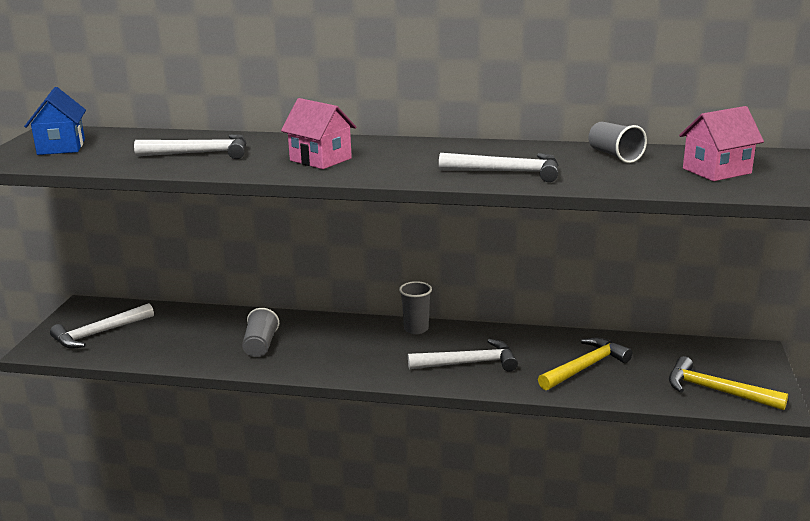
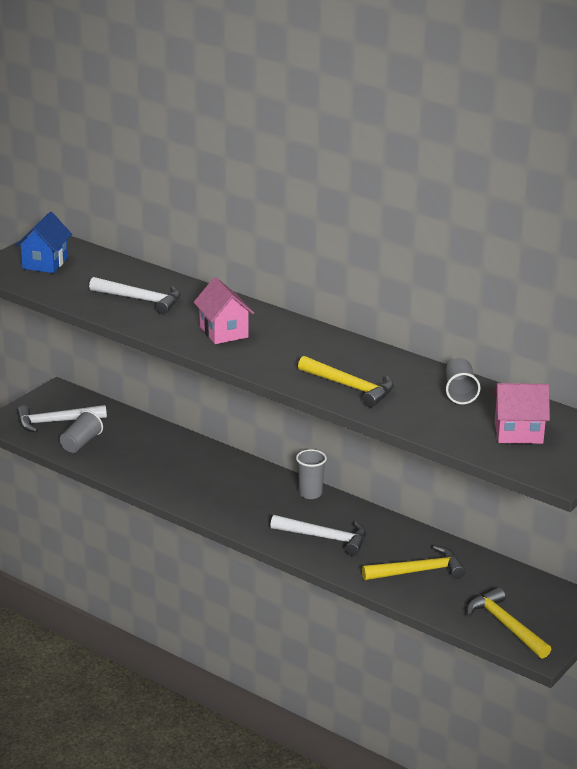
camera: 25 degrees right, 5 degrees up
grey cup [242,308,279,357] -> grey cup moved to [60,410,103,453]
white hammer [439,153,559,182] -> yellow hammer [298,356,394,407]

